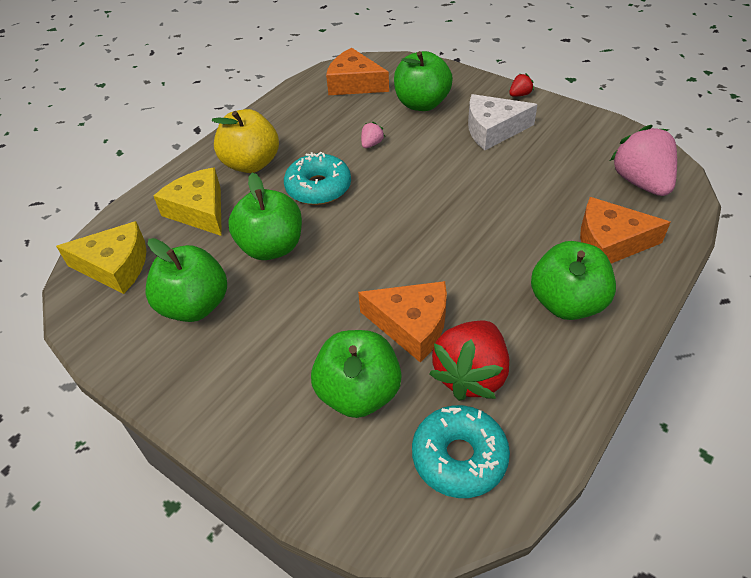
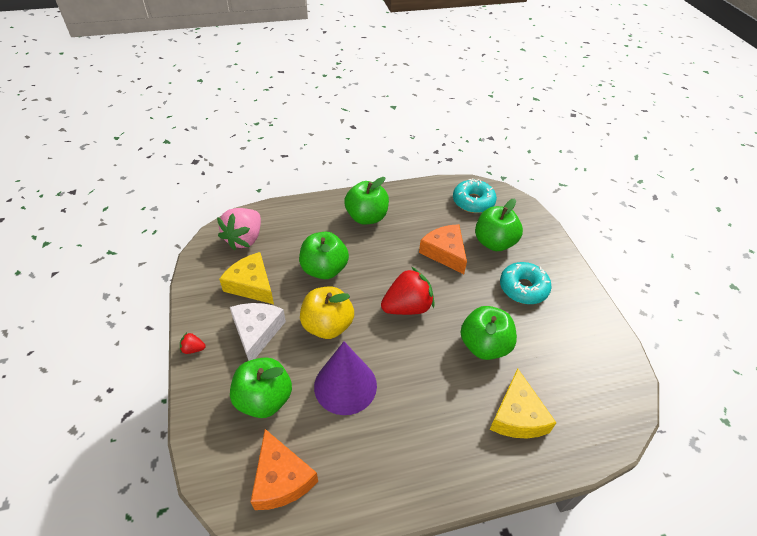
camera: 145 degrees left, 0 degrees up
yellow cheese [56,221,146,294] -> yellow cheese moved to [219,252,274,304]
green apple [145,238,227,322] -> green apple moved to [299,232,349,279]
yellow apple [212,109,279,173] -> yellow apple moved to [300,286,354,339]
turquoise donut [284,152,351,205] -> turquoise donut moved to [500,262,552,304]
pink strawberry [361,122,385,148] -> purple cone [314,342,377,415]
red strawberry [429,320,509,401] -> red strawberry moved to [381,267,435,315]
white cheese [468,94,538,150] -> white cheese turned 120 degrees counterclockwise [230,303,286,361]
orange cheese [580,197,671,263] -> none

